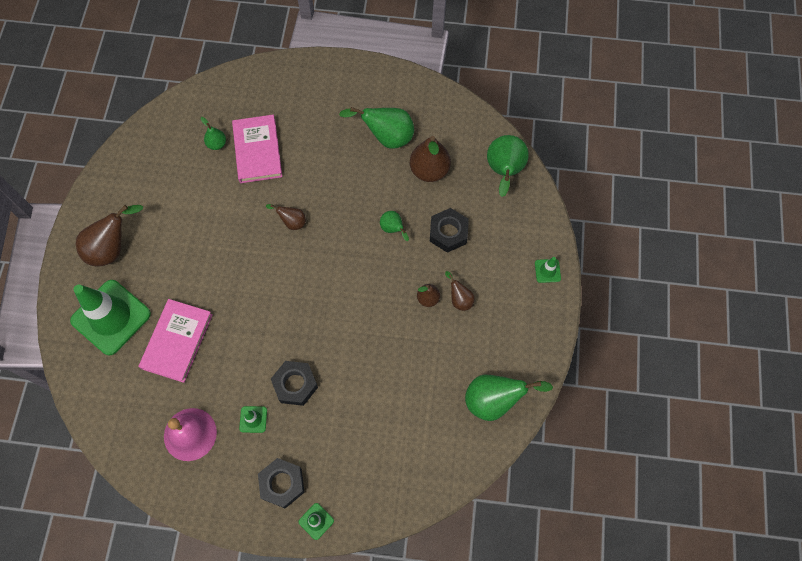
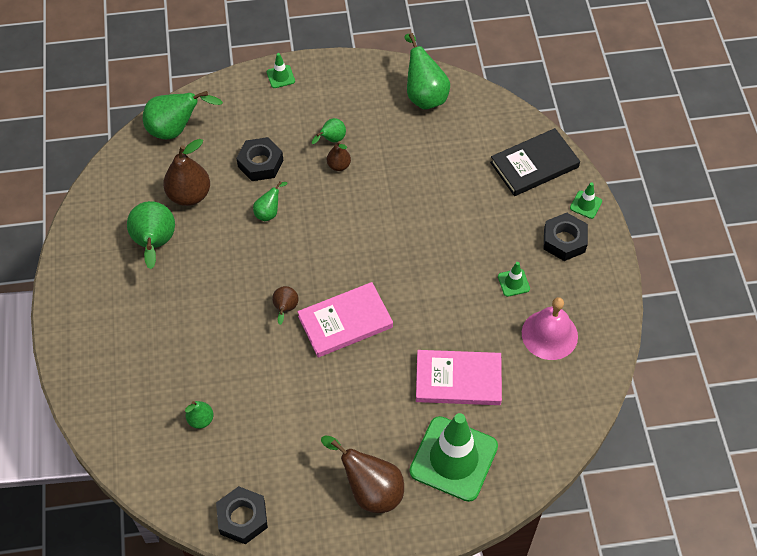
camera: 105 degrees left, 10 degrees down
pink book [232,115,282,183] -> pink book moved to [298,282,393,358]
black nut [271,361,318,406] -> black nut moved to [216,486,268,544]
brown pear [445,271,475,311] -> green pear [312,118,346,144]
none -> black book [490,128,580,196]

